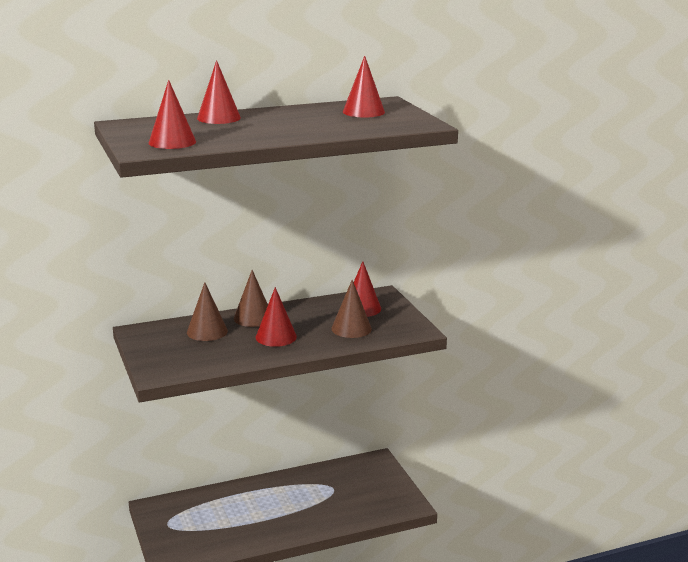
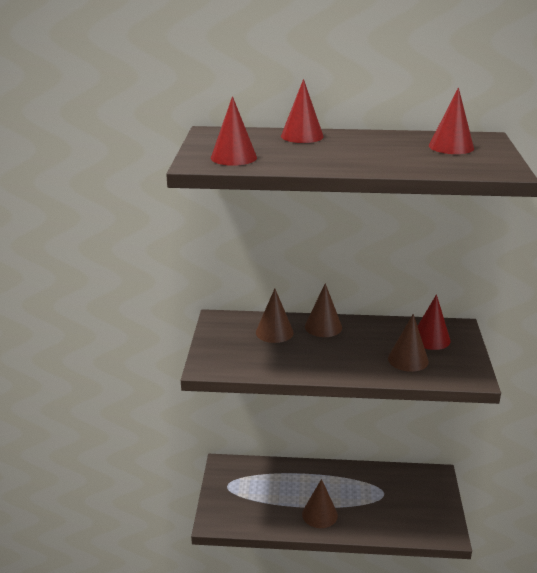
camera: 25 degrees right, 5 degrees up
red cone [256,287,297,347] -> none
none -> brown cone [302,479,338,528]

